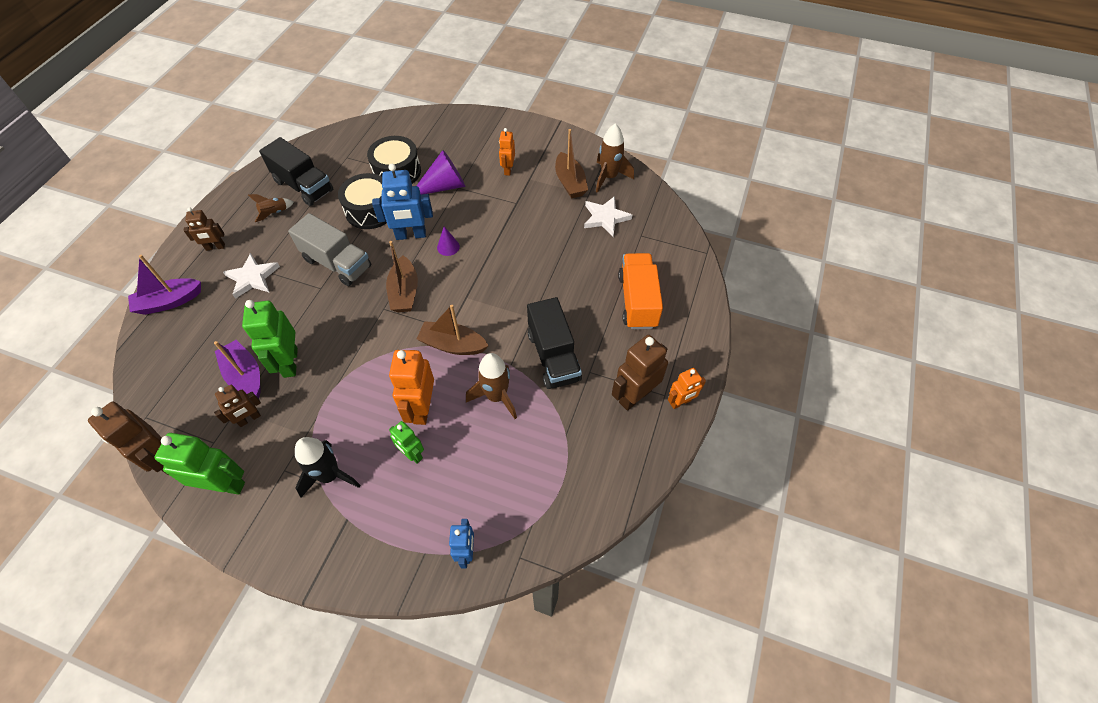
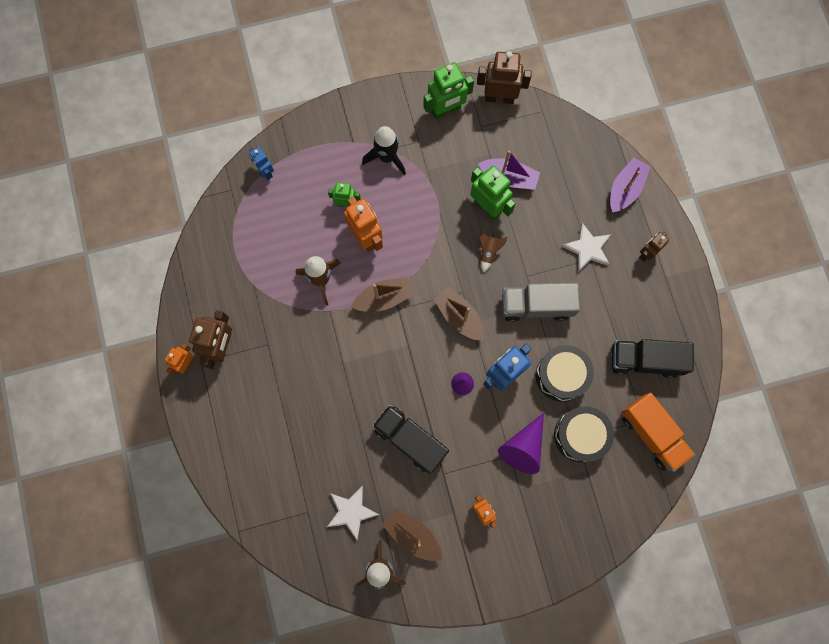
camera: 145 degrees right, 20 degrees up
brown robot [214,385,261,427] -> none
brown rocket [248,194,294,222] -> brown rocket moved to [479,230,507,273]
black truck [527,297,582,389] -> black truck moved to [372,404,449,474]
orange truck [618,253,663,329] -> orange truck moved to [621,393,695,472]

